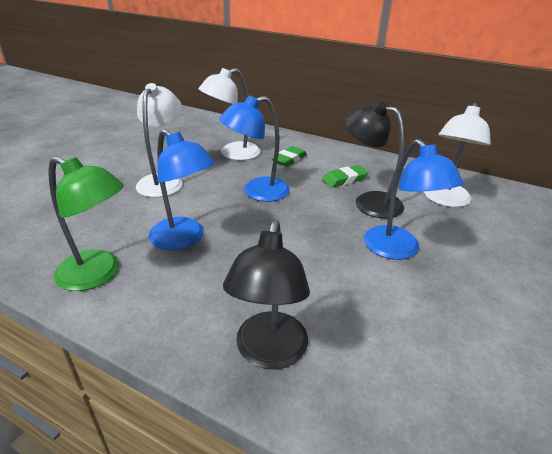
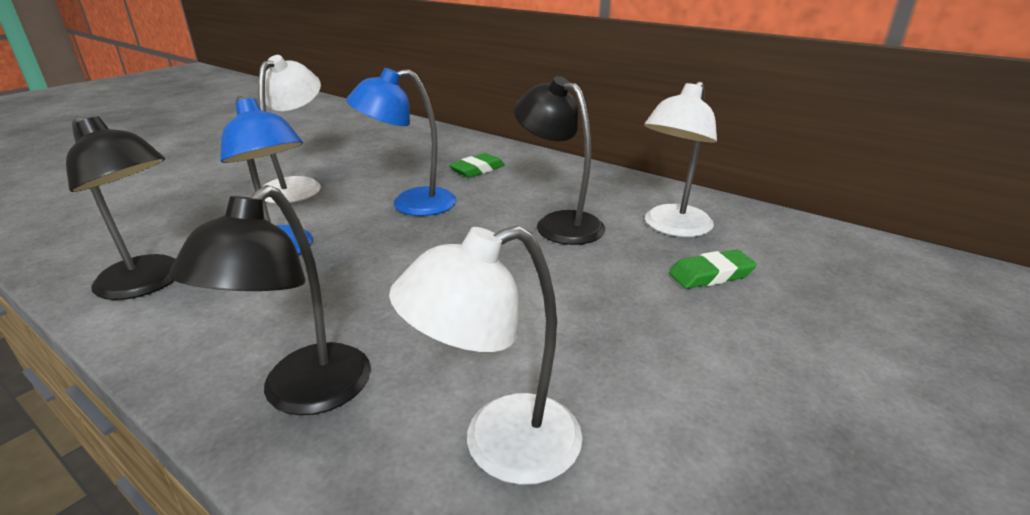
camera: 10 degrees right, 5 degrees down
green lamp [48,156,124,291] -> black lamp [66,116,176,300]
white lamp [198,68,261,160] -> white lamp moved to [389,226,583,485]
green eraser [322,165,369,188] -> green eraser moved to [669,250,757,289]
blue lamp [364,139,463,260] -> none

